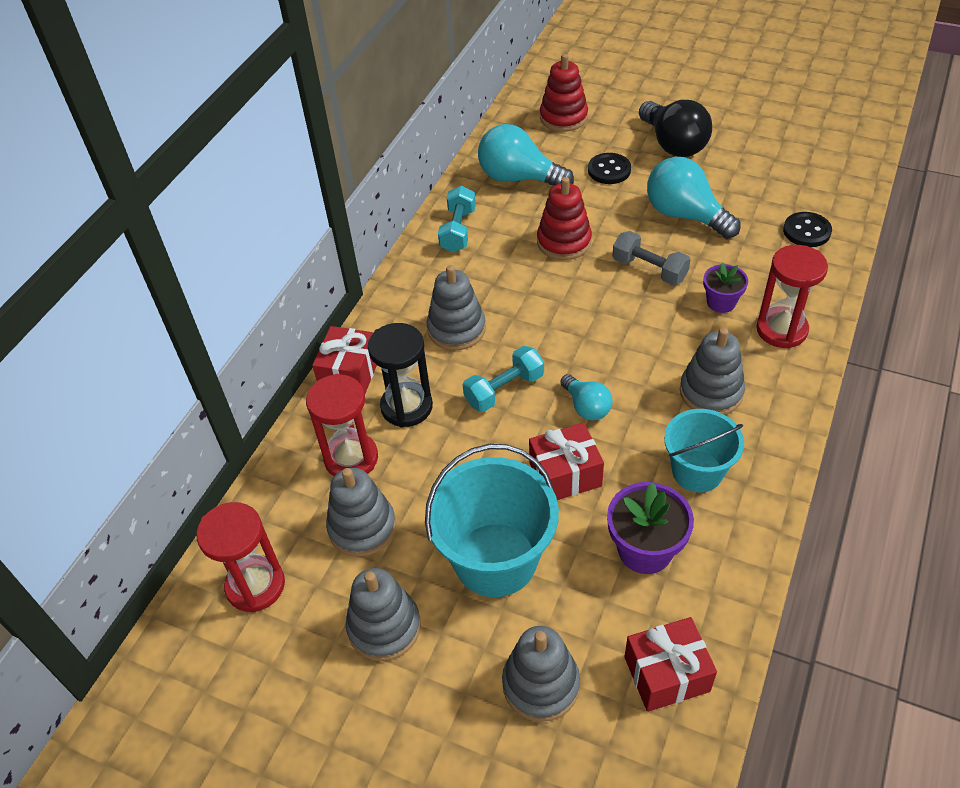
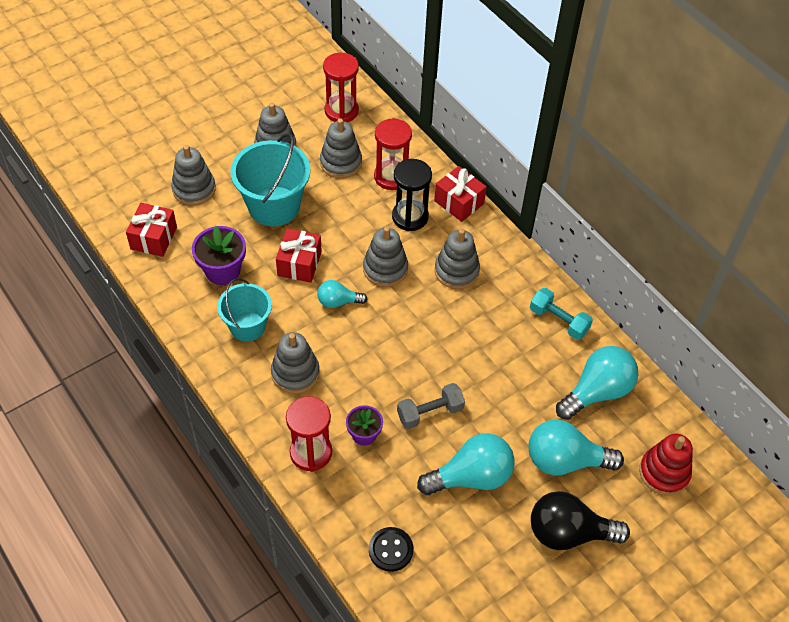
camera: 115 degrees right, 5 degrees up
turquoise dumbbell [463,346,544,412] -> grey stacking toy [363,226,408,287]
red stacking toy [537,177,592,260] -> none
black button [588,153,631,184] -> turquoise light bulb [529,419,624,476]

